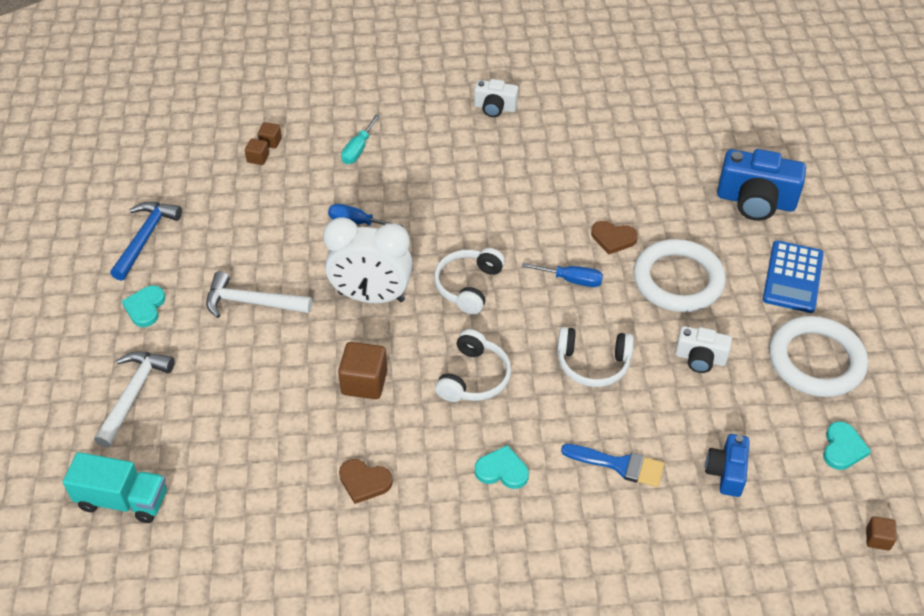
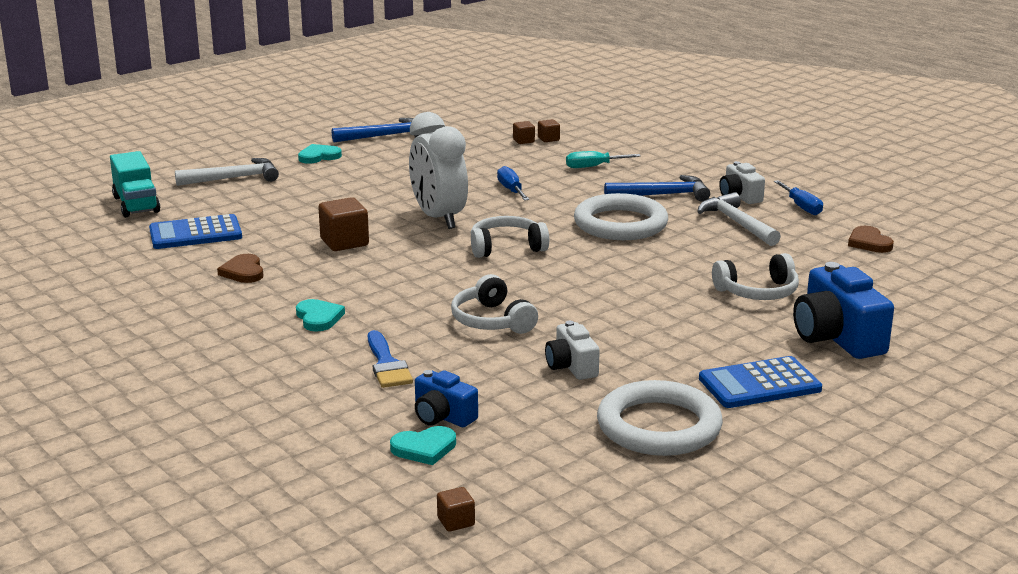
camera: 55 degrees right, 25 degrees down
white hammer [206,271,312,318] -> white hammer moved to [697,192,781,246]
white headphones [435,329,511,402] -> white headphones moved to [712,253,799,300]
blue screwdriver [522,263,603,287] -> blue screwdriver moved to [774,180,823,215]
brown heart [591,221,638,254] -> brown heart moved to [848,226,894,253]
white ring [633,239,726,312] -> white ring moved to [574,193,668,240]
blue camera [705,434,750,497] -> blue camera turned 120 degrees counterclockwise [415,370,478,427]
turquoise heart [823,421,871,470] -> turquoise heart moved to [390,426,456,465]
none -> blue calculator [149,214,242,249]
none -> blue hammer [604,175,710,202]

